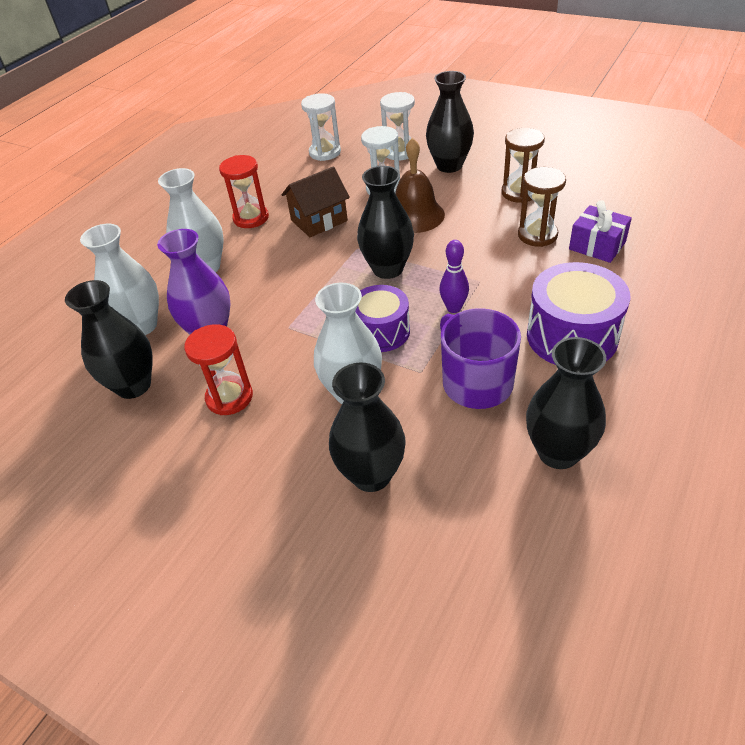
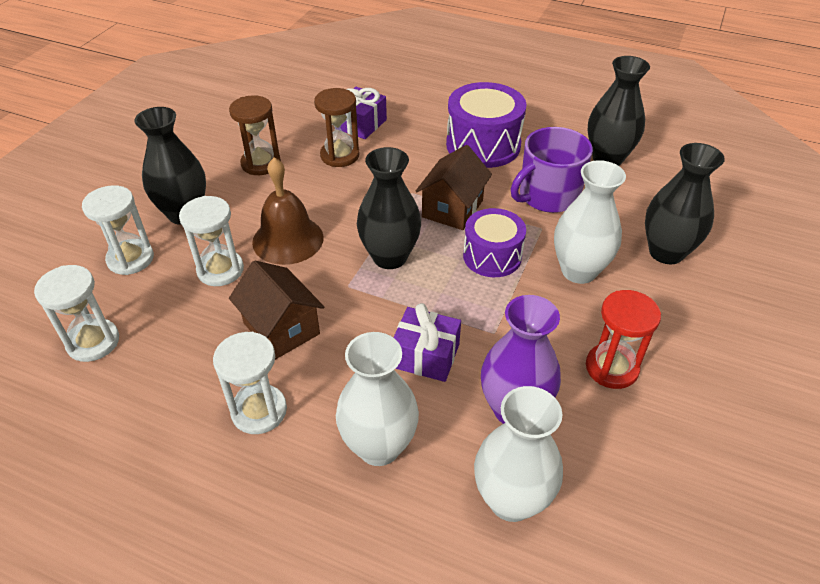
camera: 100 degrees left, 0 degrees up
black vase [65,280,152,399] -> none
red hourglass [219,155,269,228] -> white hourglass [213,332,287,434]
purple bowling pin [439,240,469,313] -> brown house [416,145,492,230]
none -> purple gift [393,303,461,382]

